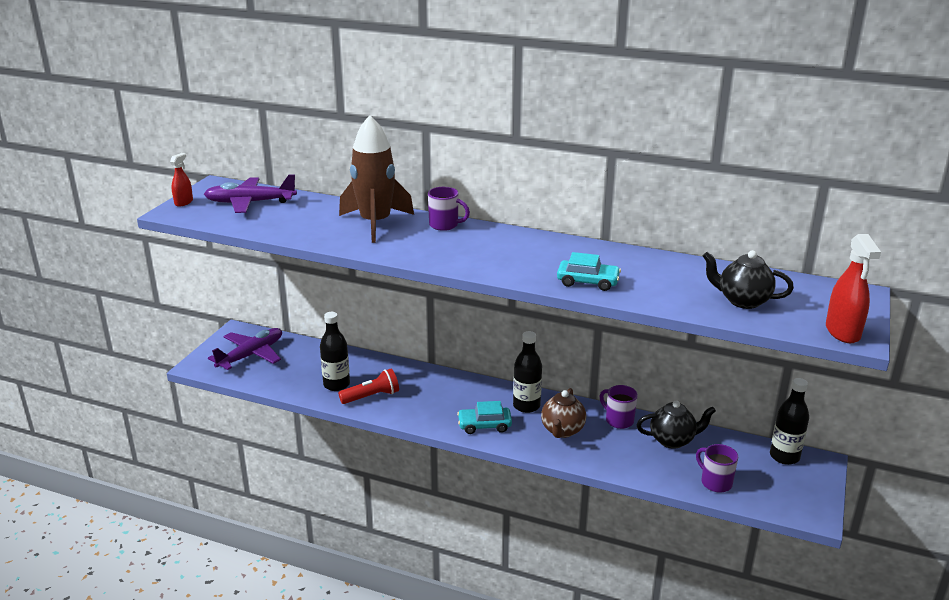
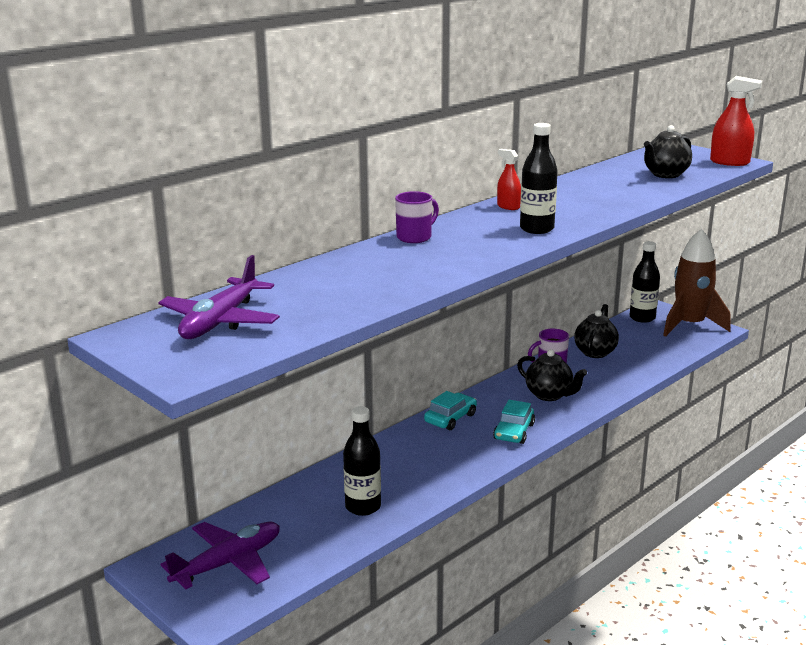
camera: 65 degrees left, 5 degrees down
red spray bottle [170,153,193,206] -> red spray bottle moved to [497,149,521,210]
purple plane [208,328,282,370] -> purple plane turned 75 degrees clockwise [160,522,280,589]
red flashlight [338,368,399,404] -> none
brown rocket [339,115,414,243] -> brown rocket moved to [663,229,731,337]
black bottle [513,331,542,413] -> black bottle moved to [520,123,558,234]
brown teapot [541,388,586,438] -> black teapot [517,349,587,401]
turquoise car [557,252,621,291] -> turquoise car moved to [424,391,477,430]
purple mug [696,444,738,493] -> none

